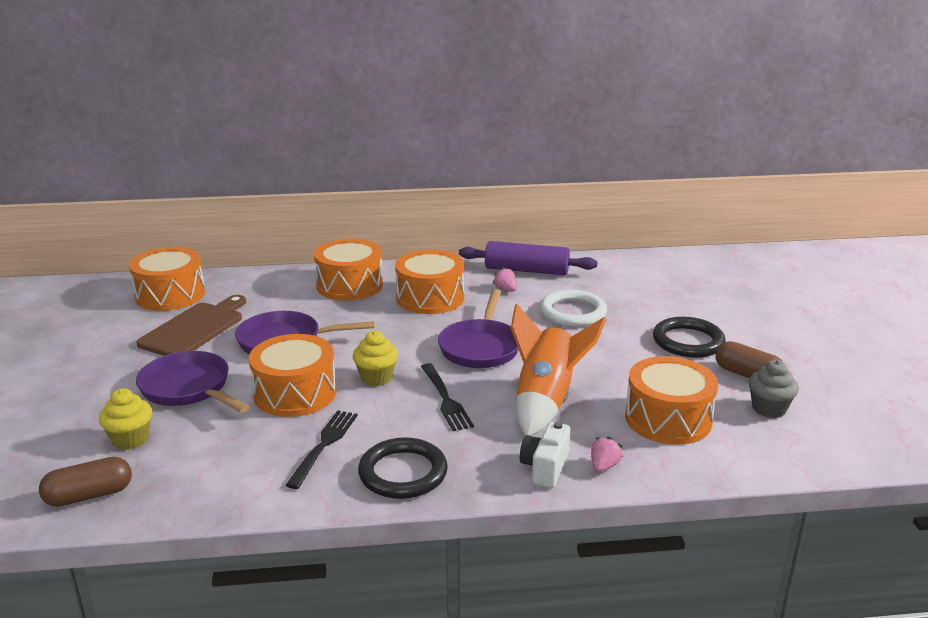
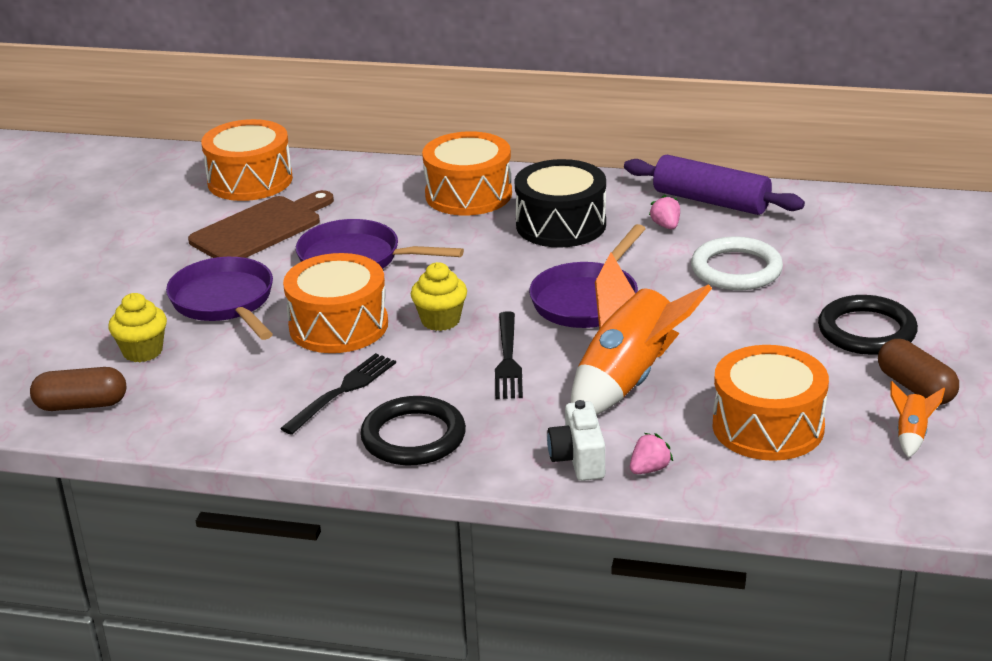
camera: 20 degrees right, 5 degrees up
orange drum [395,250,464,314] -> black drum [514,159,606,248]
white camera [520,421,570,488] -> white camera turned 45 degrees counterclockwise [547,400,605,481]
grey cupcake [748,360,799,418] -> orange rocket [891,381,945,458]

